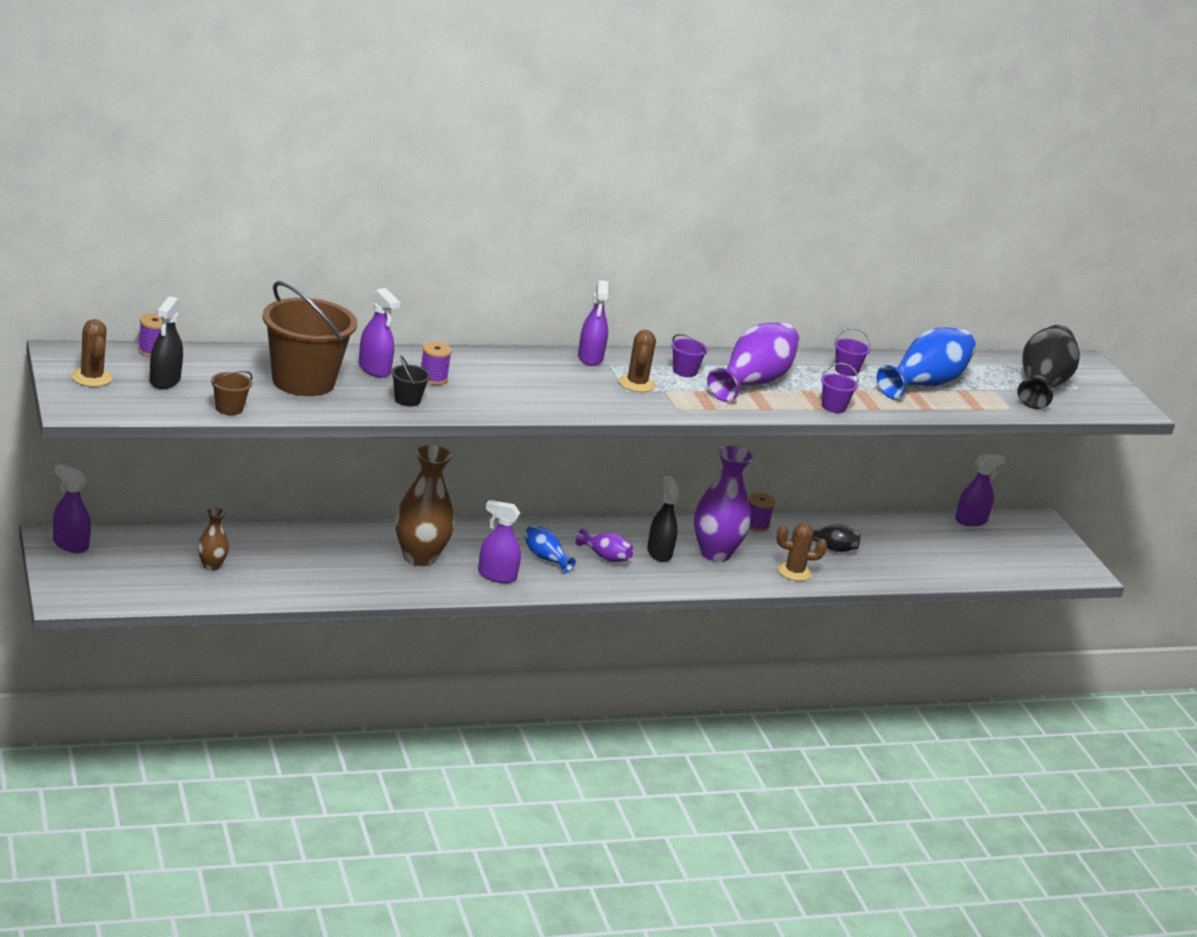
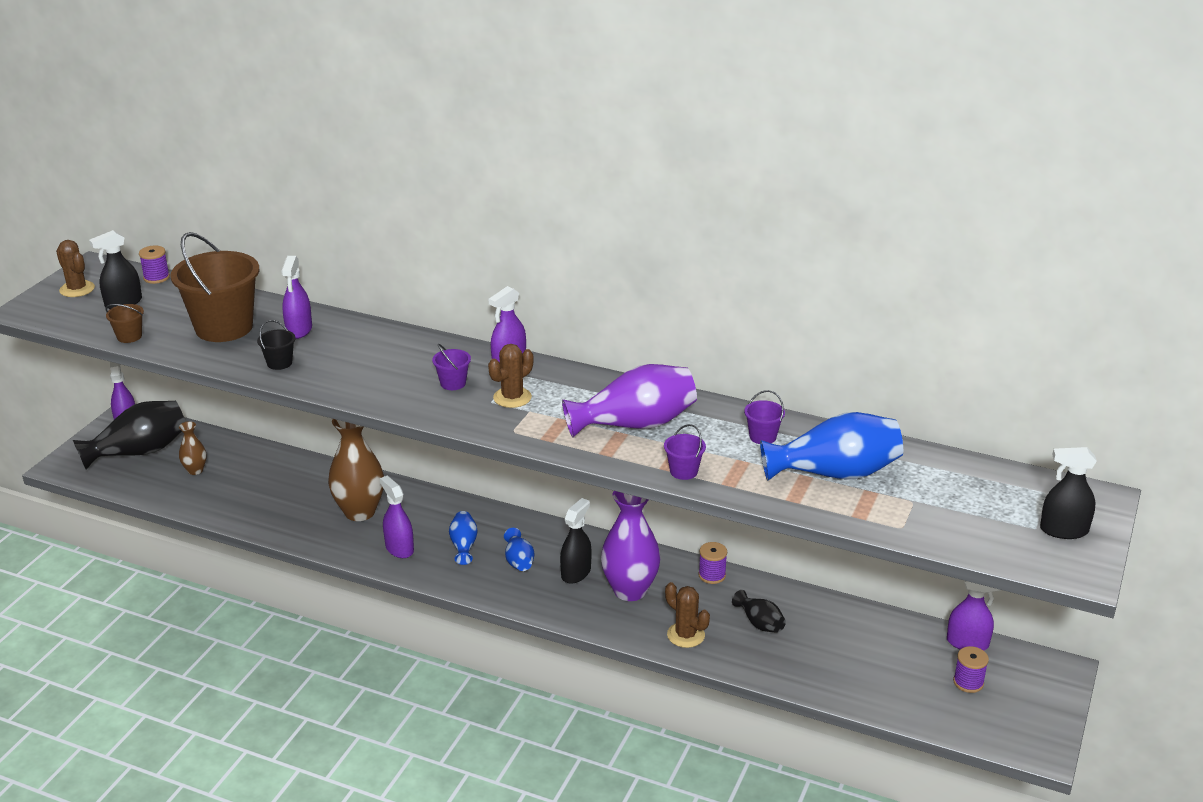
camera: 45 degrees right, 5 degrees up
brown cactus [71,319,113,387] -> brown cactus turned 60 degrees counterclockwise [56,240,95,297]
purple spool [421,342,452,385] -> purple spool moved to [953,646,989,693]
purple vase [576,529,634,562] -> blue vase [504,528,534,571]
purple bucket [671,334,708,377] -> purple bucket moved to [432,344,471,390]
black vase [1018,325,1080,409] -> black vase moved to [73,401,186,470]
none -> black spray bottle [1040,447,1097,539]

